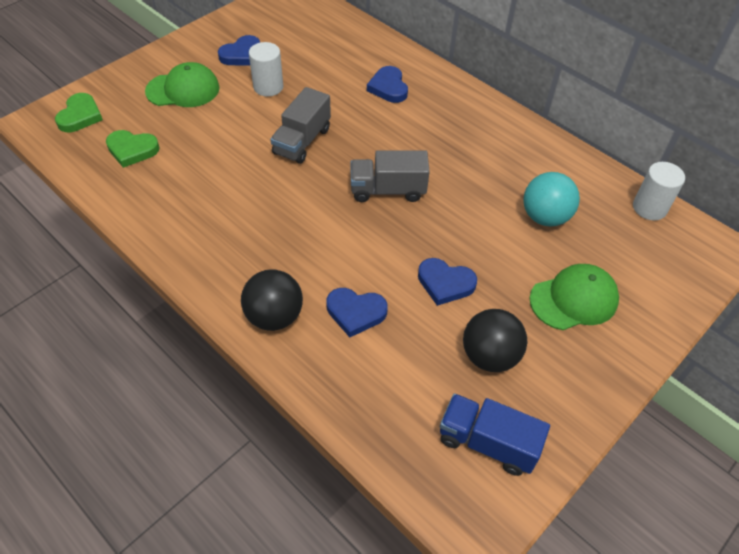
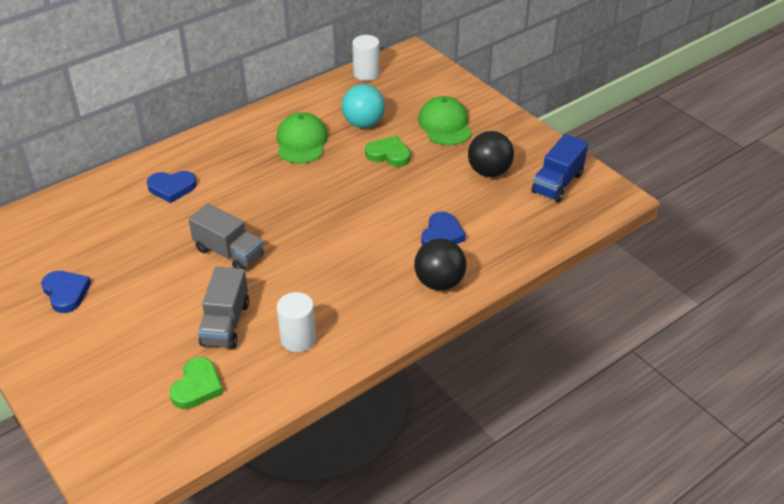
camera: 80 degrees left, 10 degrees down
green heart [55,93,103,132] -> green heart moved to [365,136,410,167]
green cap [145,62,220,107] -> green cap moved to [277,112,328,164]
white cylinder [249,42,283,96] -> white cylinder moved to [277,292,316,352]
grey truck [351,150,430,202] -> grey truck moved to [198,267,249,349]
blue heart [418,258,477,306] -> none

